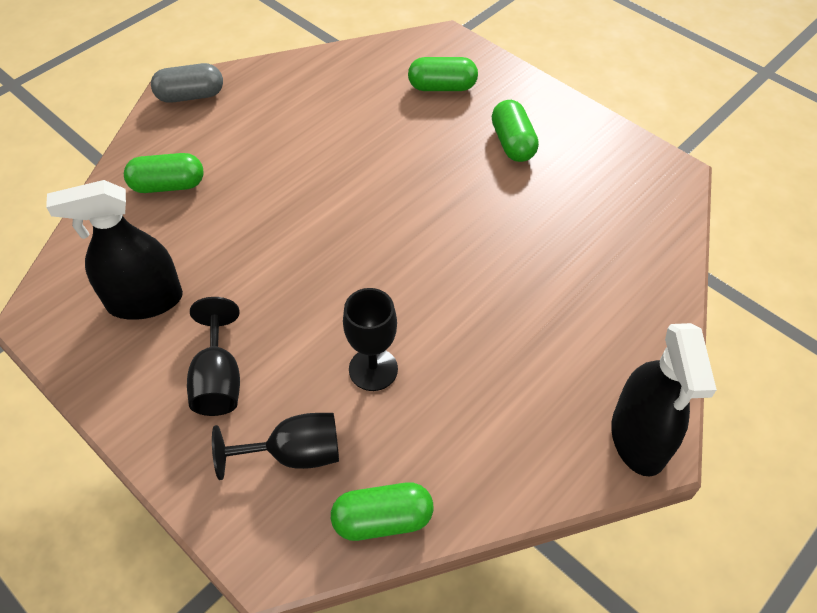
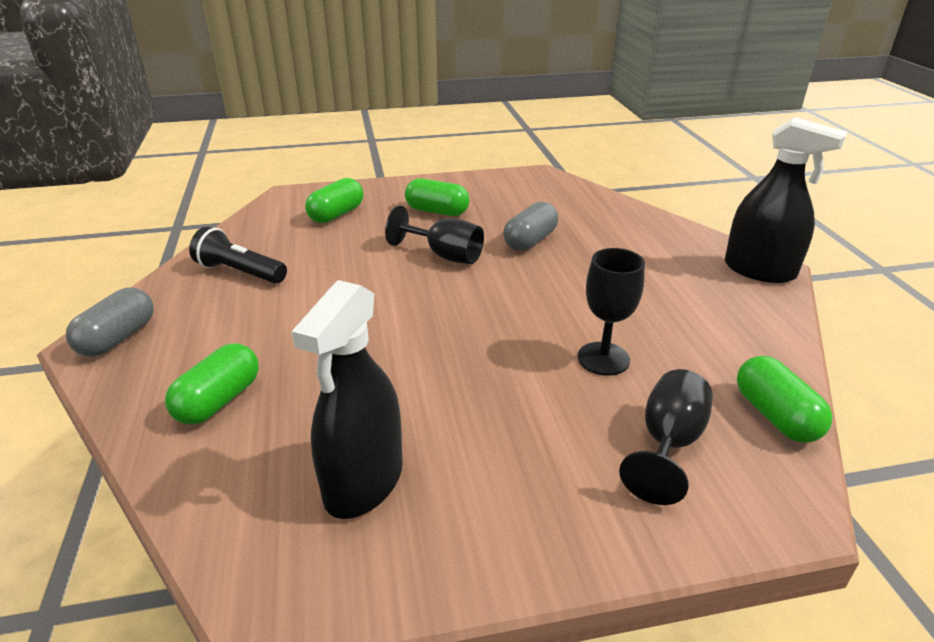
camera: 55 degrees left, 20 degrees down
black goblet [187,297,240,416] -> black goblet moved to [385,206,484,264]
green capsule [331,482,433,541] -> green capsule turned 45 degrees counterclockwise [737,356,832,443]
none -> black flashlight [189,227,287,284]
none -> grey capsule [503,202,558,251]

